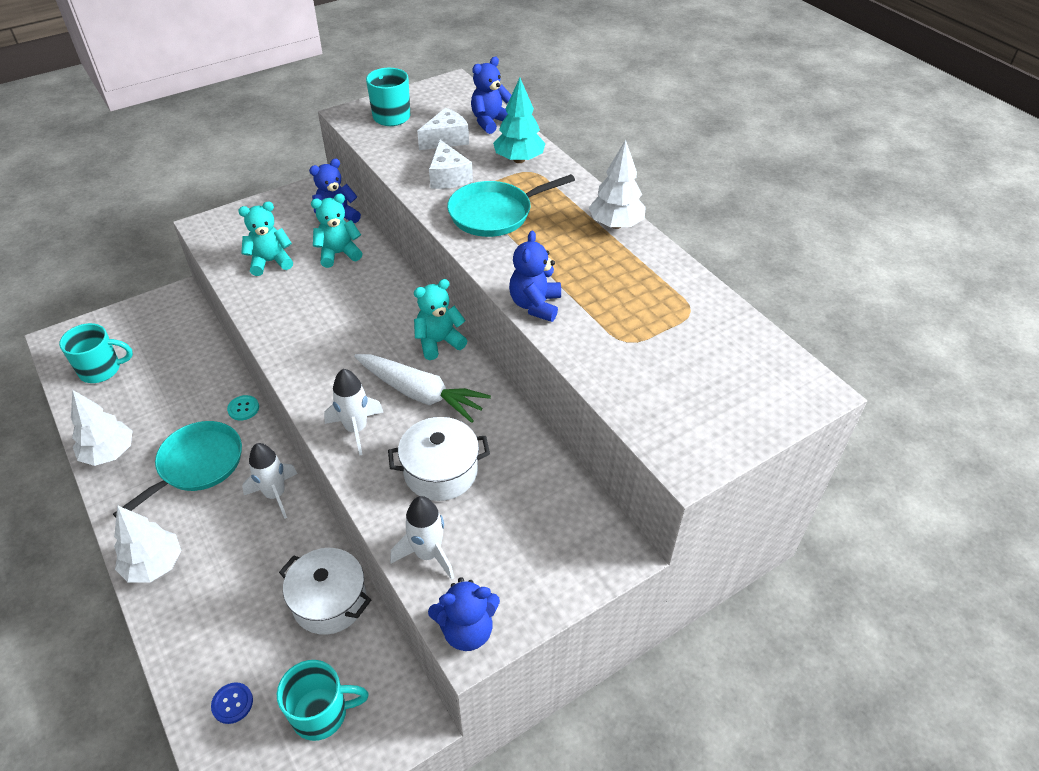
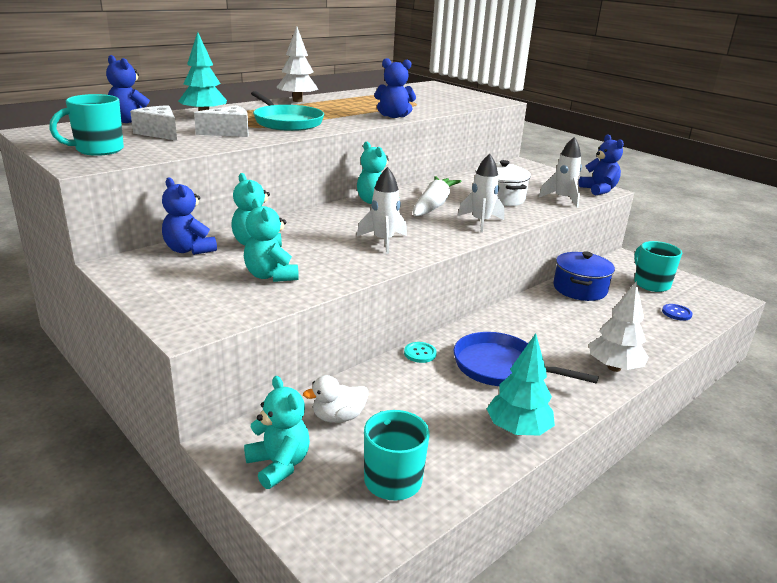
camera: 100 degrees left, 20 degrees down
white tree [71,390,132,466] -> turquoise tree [487,333,555,436]
turquoise pan [113,421,242,517] -> blue pan [453,332,599,386]
white rocket [242,443,298,519] -> white rocket moved to [357,167,407,254]
white pot [279,548,371,635] -> blue pot [553,251,615,301]
none -> turquoise teddy bear [244,376,310,489]
none -> white duck [303,375,368,423]

